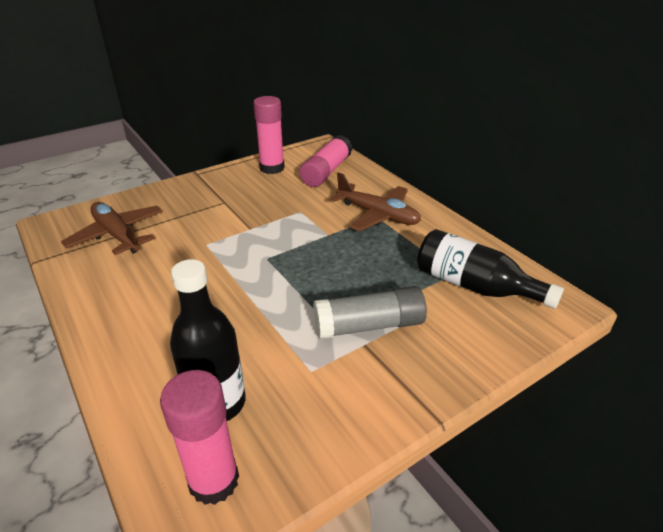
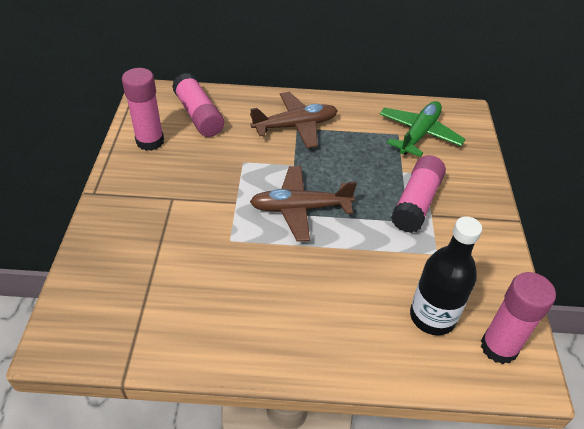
camera: 55 degrees left, 10 degrees up
brown plane [61,202,163,255] -> brown plane moved to [250,166,357,241]
grey glue stick [313,286,427,339] -> pink glue stick [391,155,446,233]
black bottle [417,229,564,309] -> green plane [380,101,465,157]

